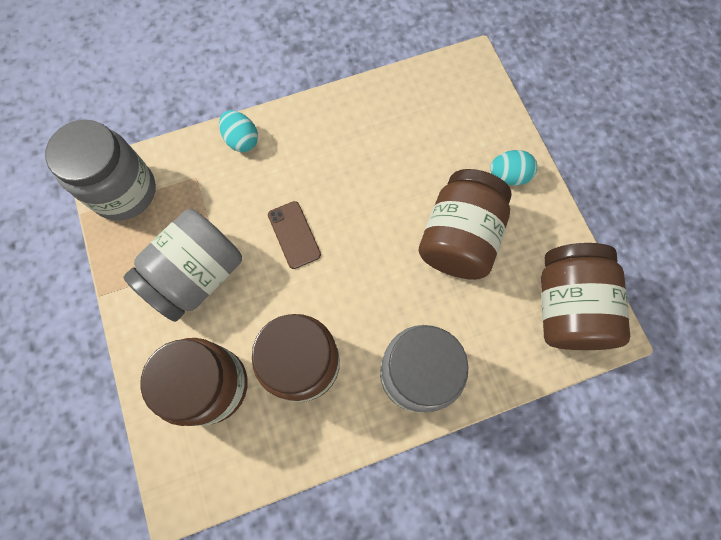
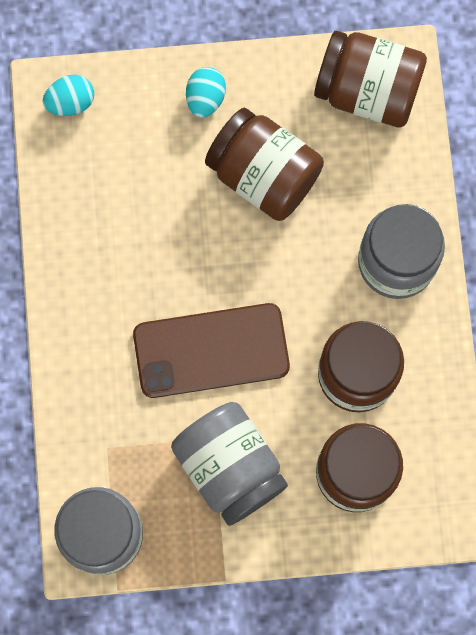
camera: 75 degrees left, 5 degrees up
turquoise egg [219,110,258,152] -> turquoise egg moved to [43,75,94,116]
brown phone [268,201,321,269] -> brown phone [133,303,290,398], size x1.96

